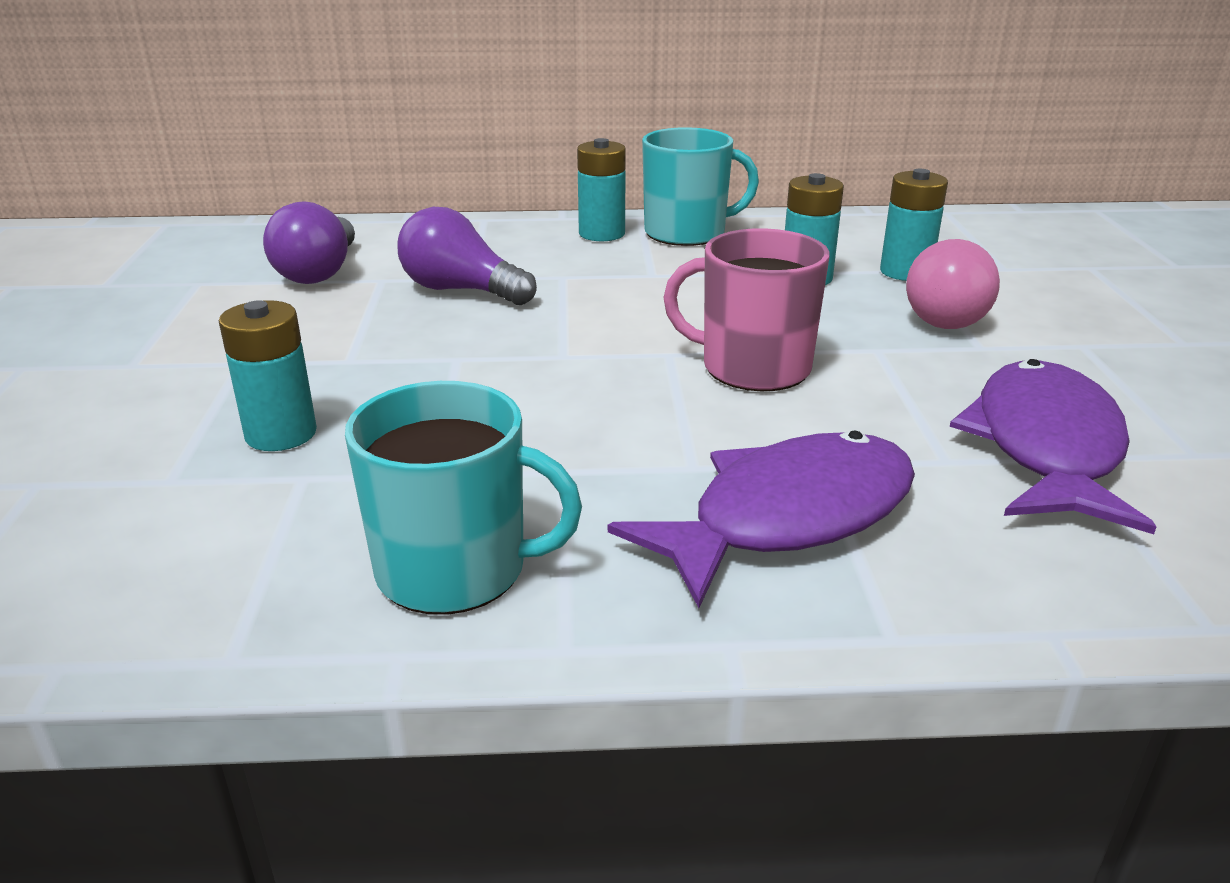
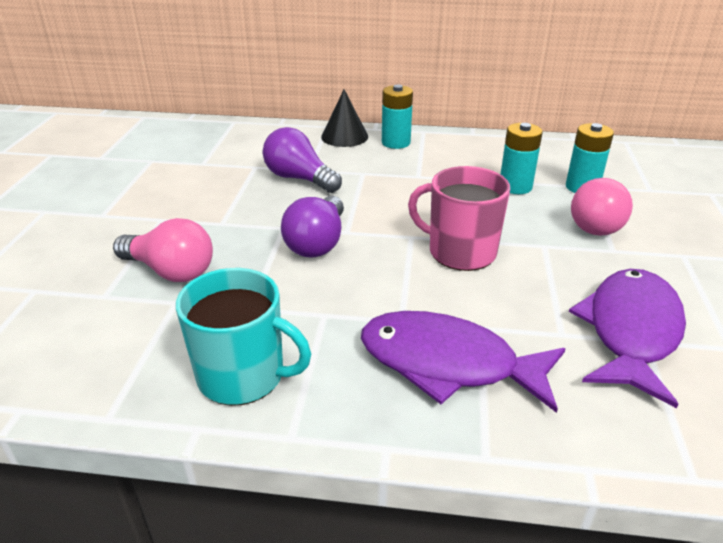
camera: 10 degrees right, 5 degrees up
turquoise battery [219,300,317,451] -> pink light bulb [113,218,213,282]
purple light bulb [263,201,355,284] -> purple light bulb moved to [281,196,344,257]
purple fish [608,430,915,608] -> purple fish turned 135 degrees counterclockwise [361,311,566,413]
turquoise mug [642,127,759,246] -> none
none -> black cone [321,89,368,147]

